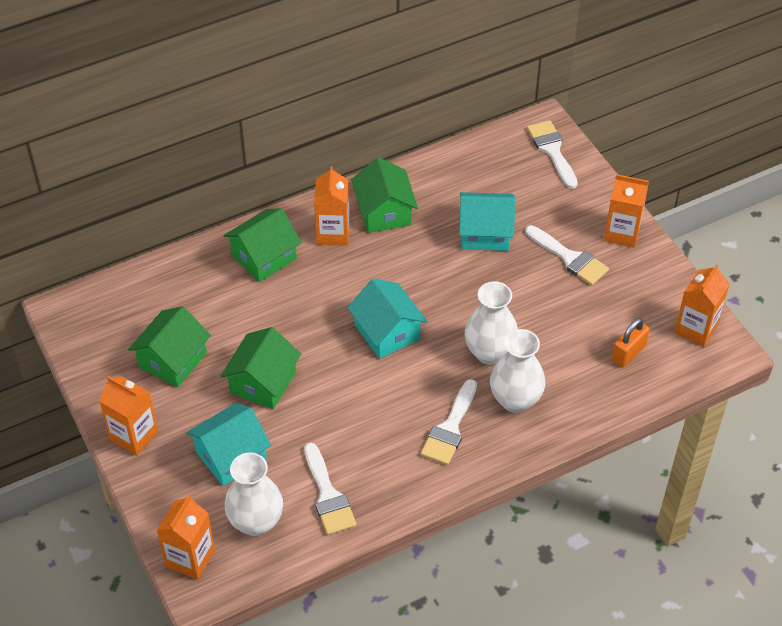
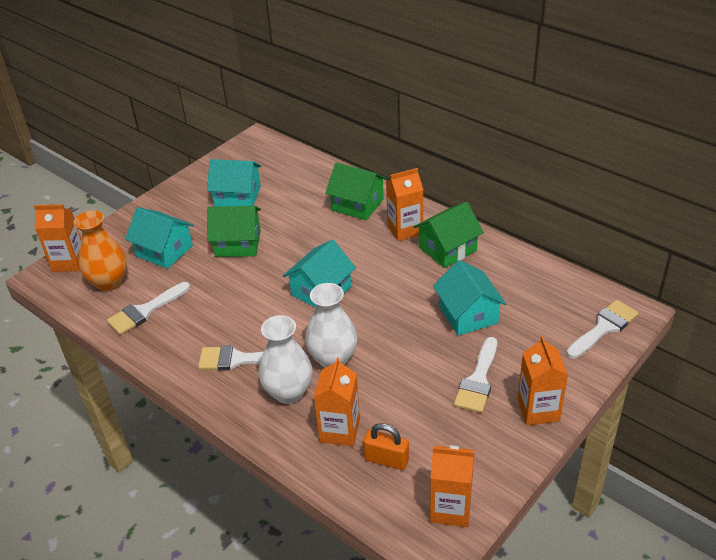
camera: 70 degrees right, 10 degrees down
orange carton [99,376,158,456] -> orange carton moved to [314,358,360,446]
green house [128,306,211,387] -> turquoise house [207,159,261,207]
white vase [225,452,283,536] -> orange vase [74,210,127,291]

